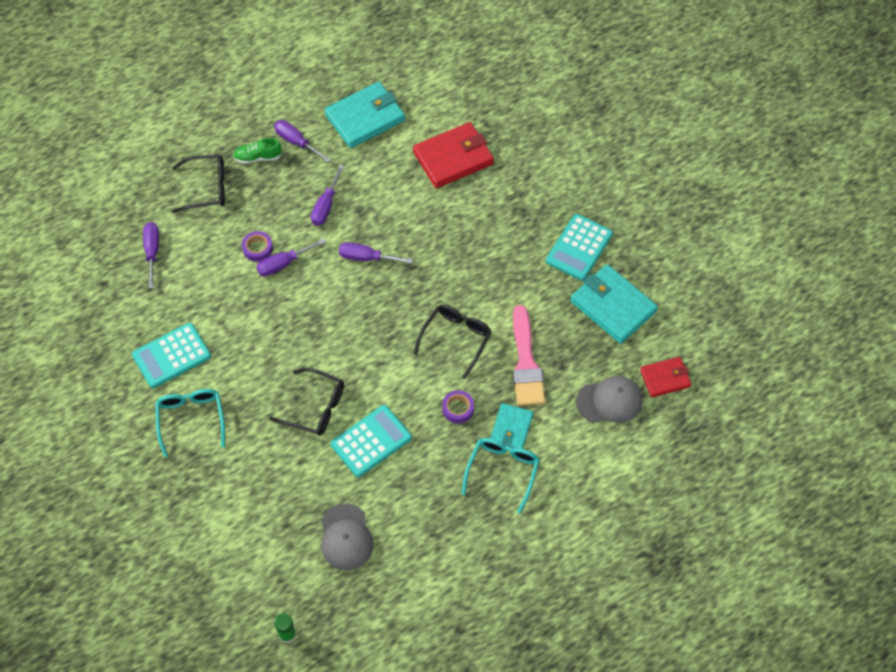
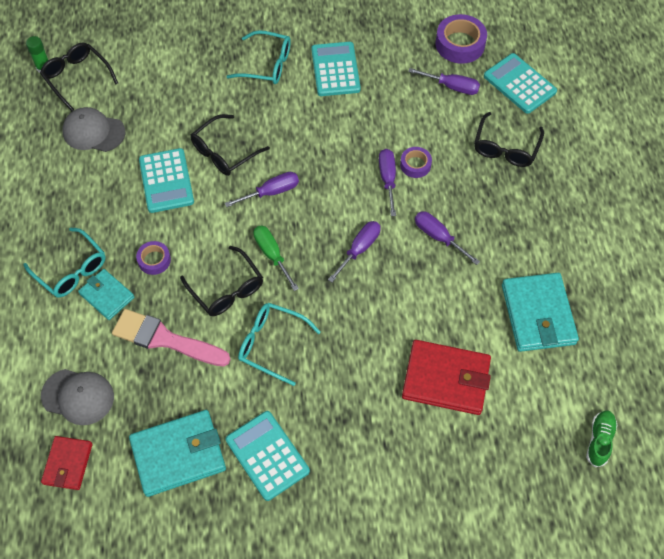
camera: 115 degrees right, 0 degrees up
green shoe [233,138,283,164] -> green shoe moved to [586,410,617,467]
purple screwdriver [274,120,331,163] -> purple screwdriver moved to [225,172,299,207]
red wallet [413,122,494,188] -> red wallet turned 75 degrees counterclockwise [402,340,491,415]
grey cap [576,376,643,423] -> grey cap turned 90 degrees counterclockwise [41,369,114,425]
none -> black glasses [40,43,118,111]
none -> turquoise glasses [238,303,321,386]
none -> green screwdriver [253,226,299,291]
none -> purple tape [435,14,487,64]
none -> turquoise calculator [484,53,557,114]

